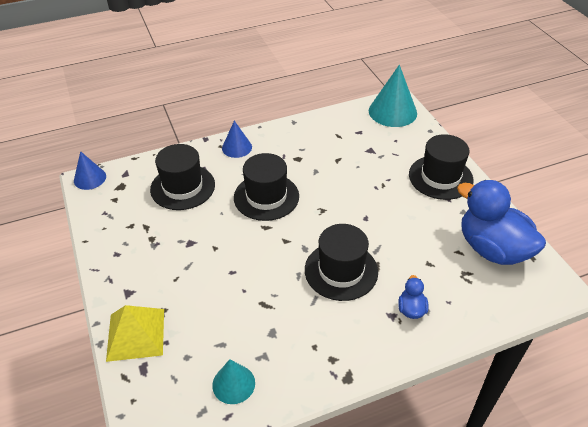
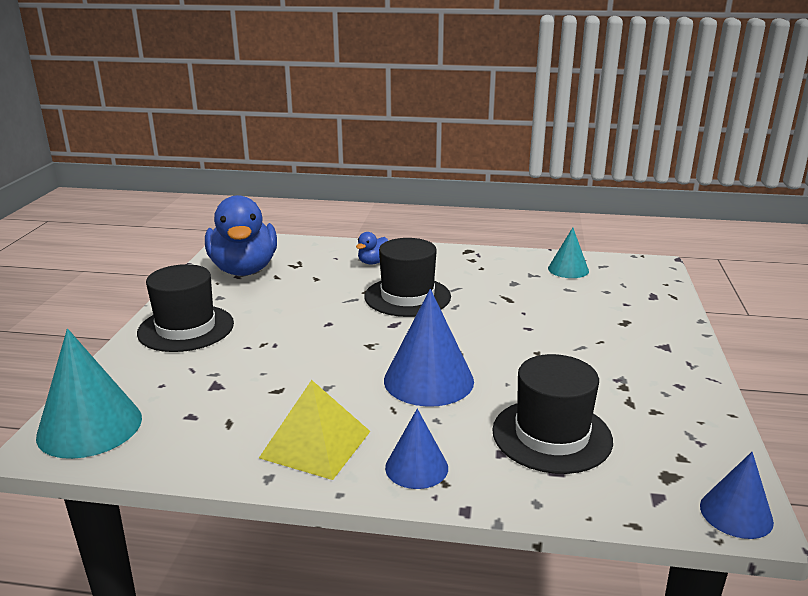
camera: 150 degrees left, 20 degrees down
yellow pyramid [106,305,164,362] -> yellow pyramid moved to [259,380,371,480]
black hat [234,153,299,221] -> blue cone [384,289,474,407]

